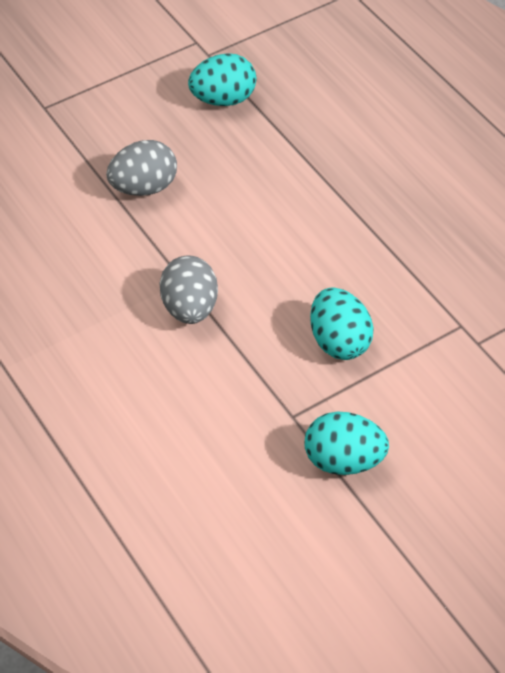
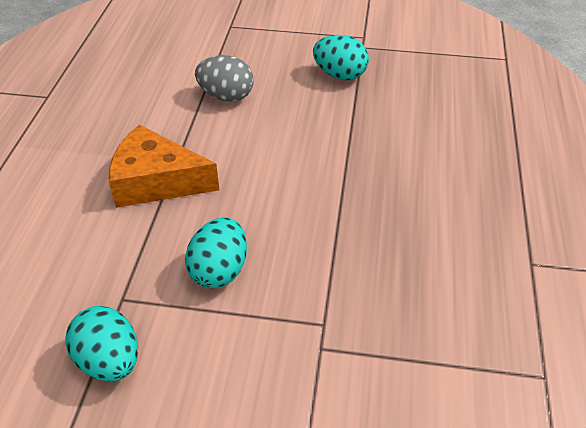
camera: 40 degrees right, 5 degrees down
grey egg [159,256,218,324] -> orange cheese [109,125,219,208]

